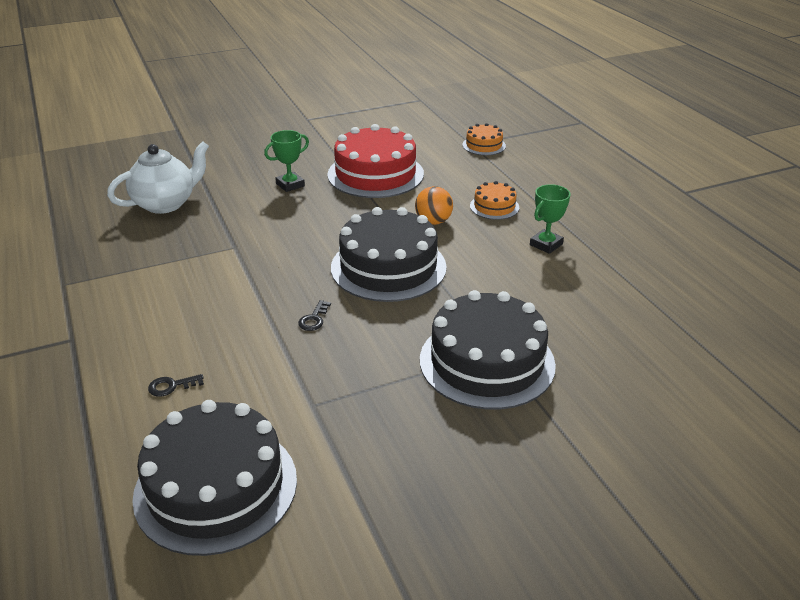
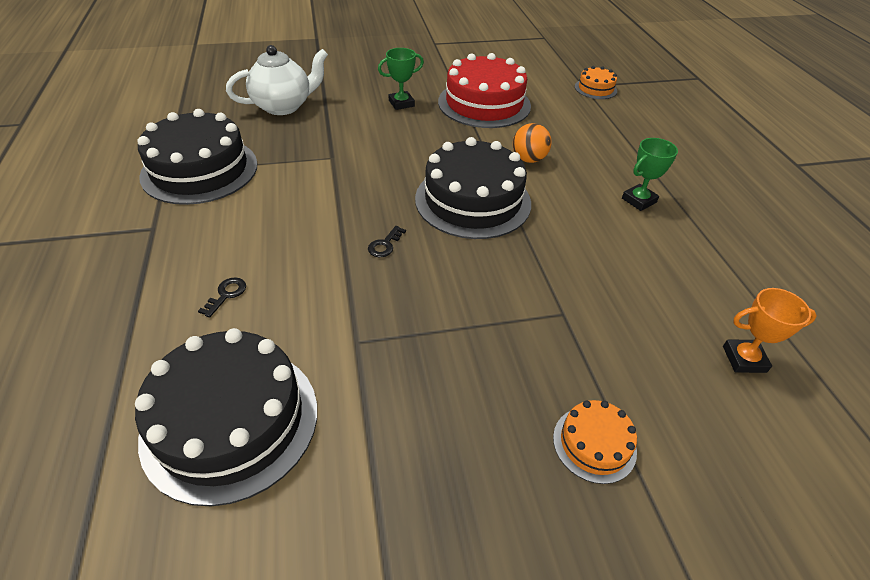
camera: 10 degrees right, 10 degrees up
black key [148,374,204,397] -> black key turned 120 degrees clockwise [198,278,246,318]
black cake [420,290,556,410] -> black cake moved to [137,109,257,205]
orange cake [470,181,519,220] -> orange cake moved to [553,400,637,484]
none -> orange trophy [723,288,817,373]

